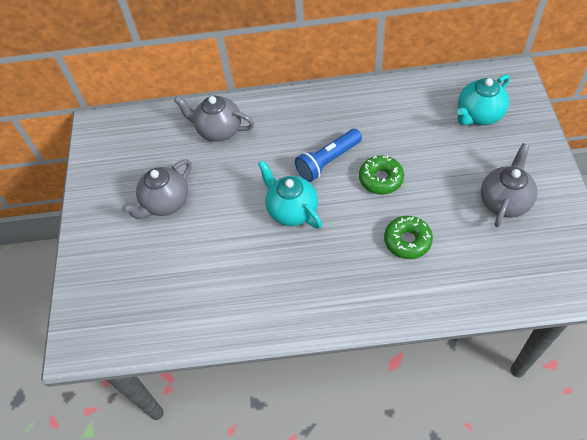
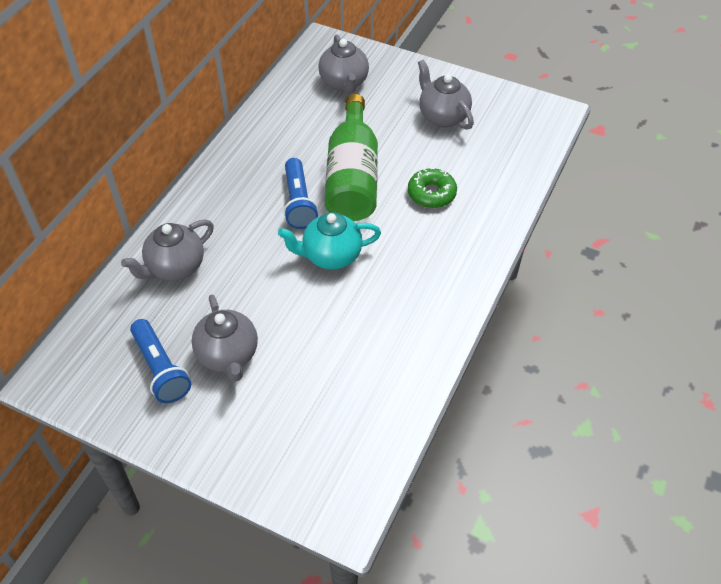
camera: 65 degrees left, 5 degrees down
green donut [359,155,404,194] -> green bottle [325,94,378,221]
turquoise teapot [457,74,510,125] -> grey teapot [319,34,369,94]
none -> blue flashlight [130,319,191,403]

